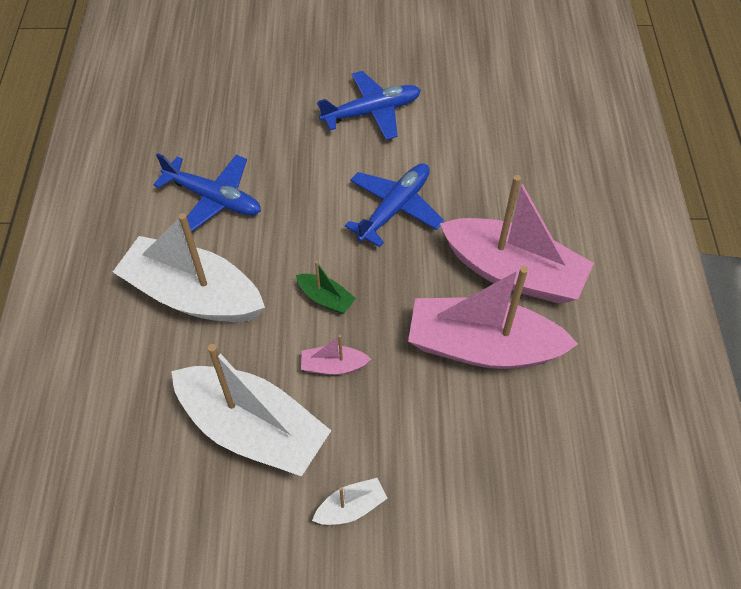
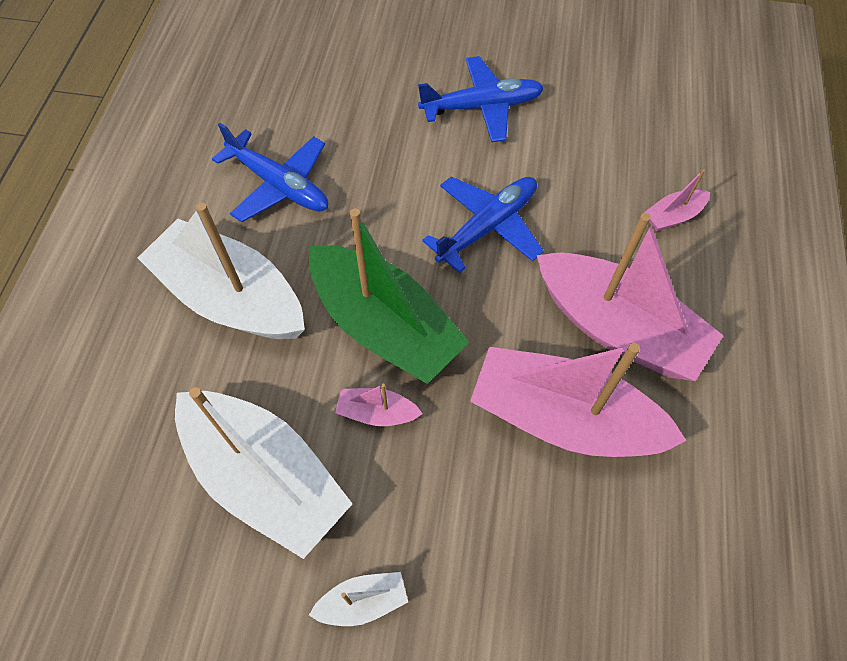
camera: 10 degrees right, 5 degrees up
green boat [296,261,356,314] -> green boat [309,209,469,384], size x2.36
none -> pink boat [644,169,710,231]

